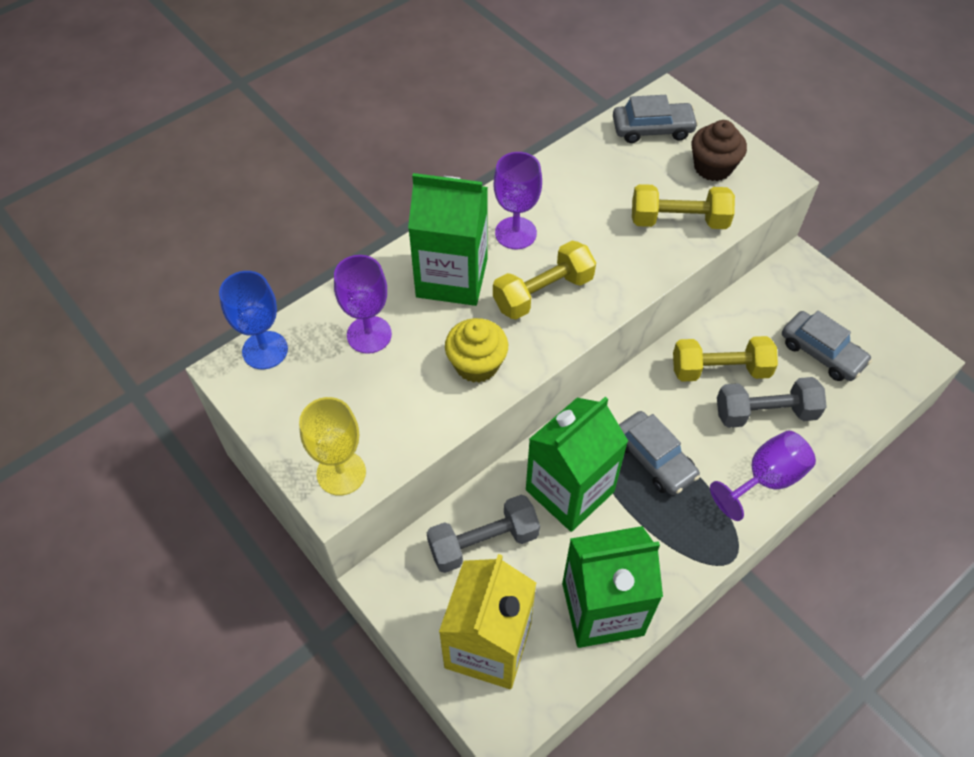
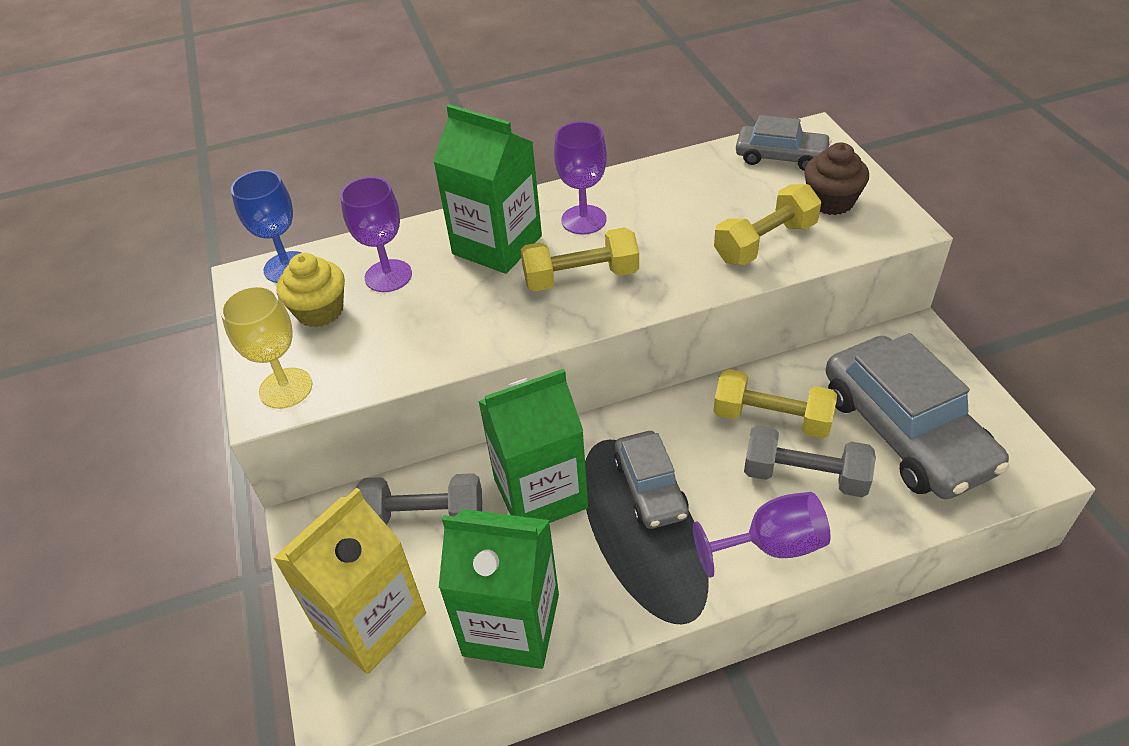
camera: 25 degrees right, 10 degrees down
yellow cupcake [445,318,508,383] -> yellow cupcake moved to [276,253,345,327]
yellow dumbbell [632,184,735,229] -> yellow dumbbell turned 60 degrees counterclockwise [714,184,821,265]
grey car [782,310,872,381] -> grey car [826,333,1009,499], size x1.80

